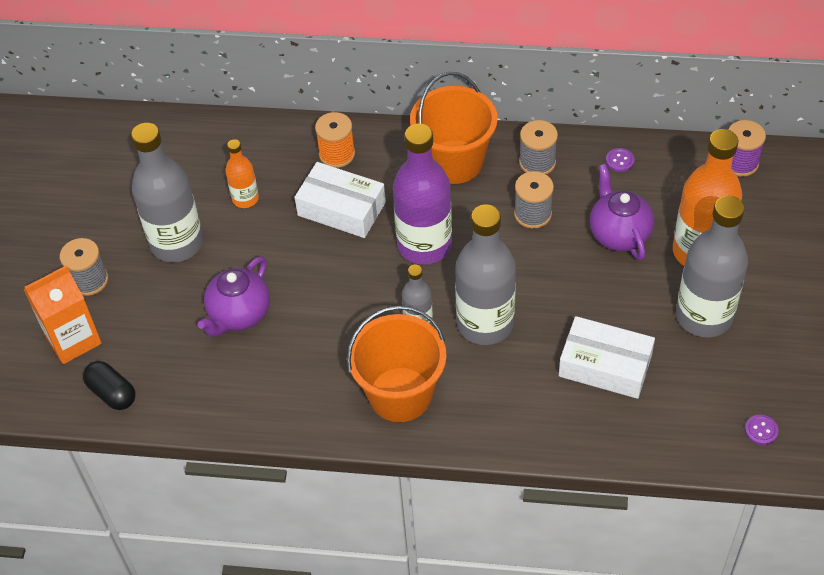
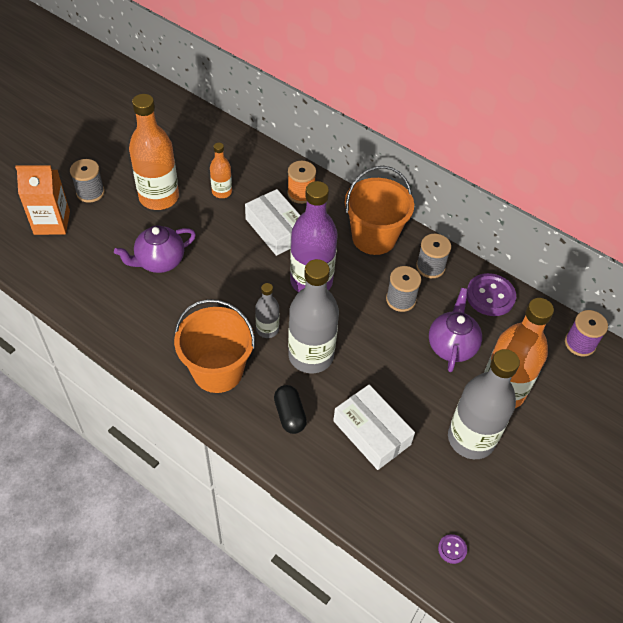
camera: 25 degrees right, 0 degrees up
black capsule [83,361,136,410] -> black capsule moved to [274,385,307,434]
grey bottle [131,123,203,262] -> orange bottle [129,94,179,210]
purple button [606,148,635,172] -> purple button [467,273,516,316], size x2.10

